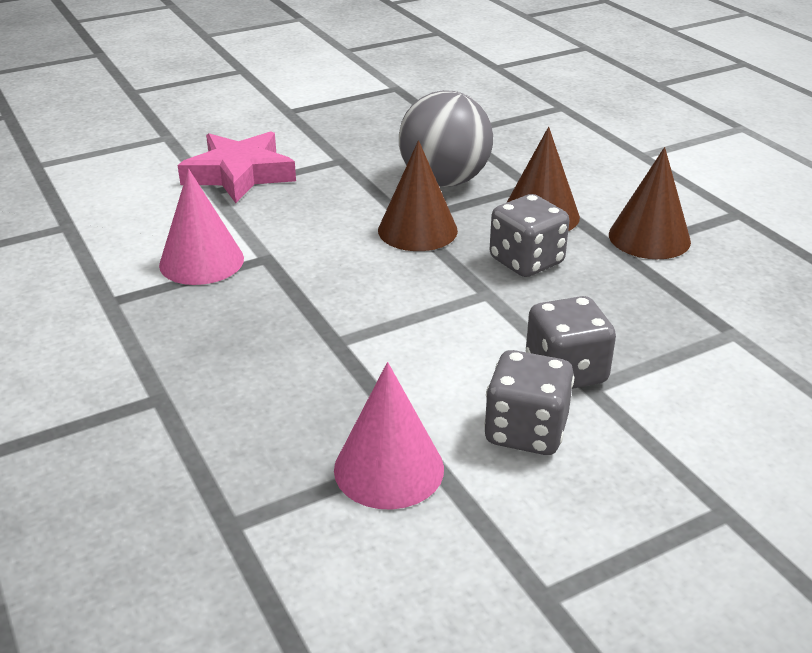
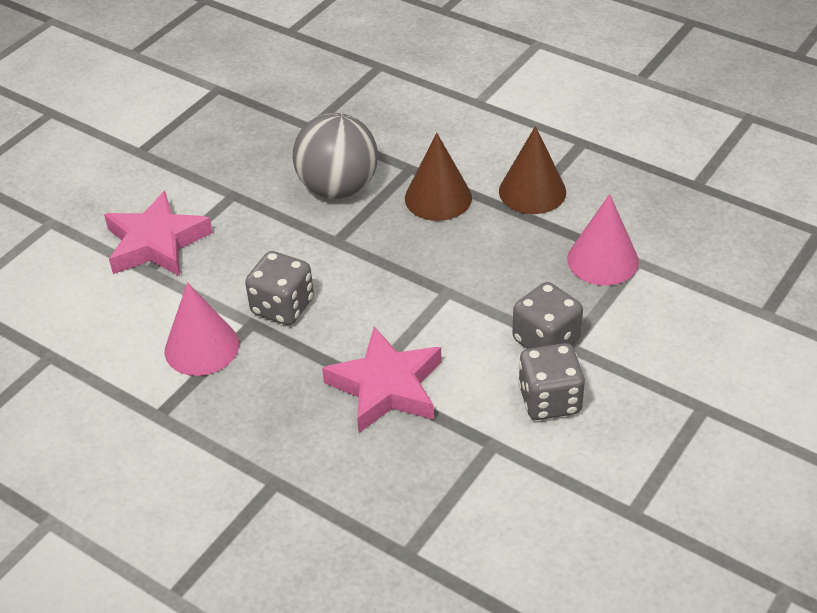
camera: 25 degrees left, 10 degrees up
pink cone [334,362,444,510] -> pink cone moved to [567,194,639,285]
brown cone [378,140,458,251] -> none
grey dice [490,194,569,277] -> grey dice moved to [245,251,314,325]
none -> pink star [322,327,442,433]

